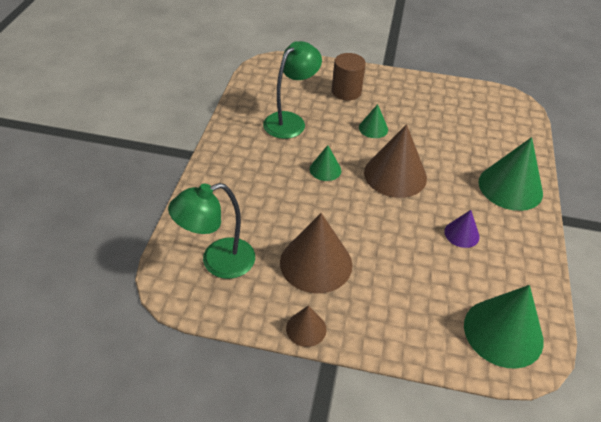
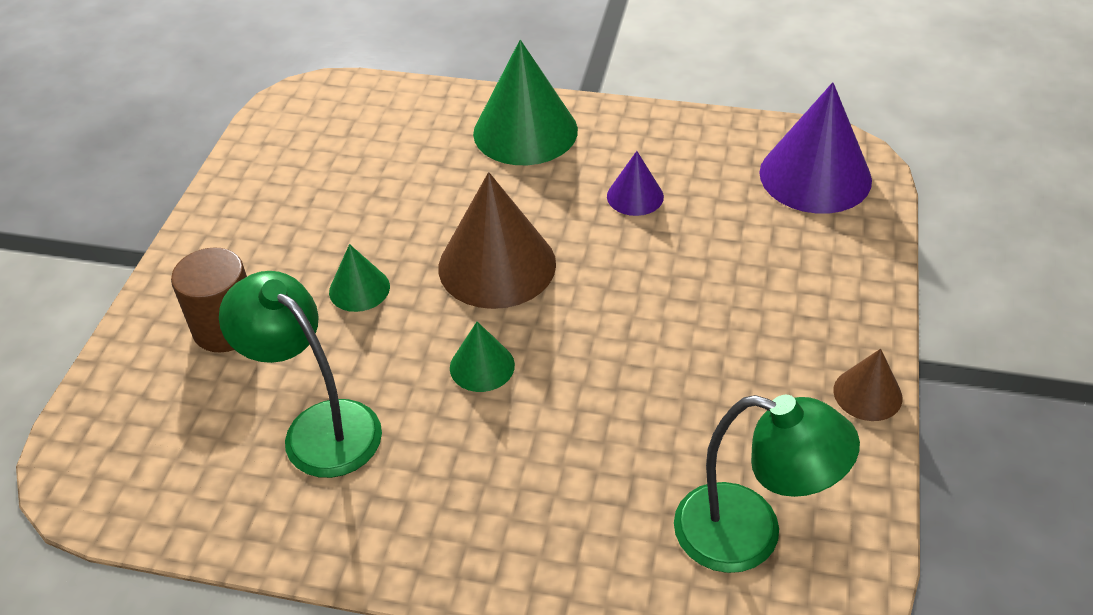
camera: 85 degrees left, 0 degrees up
green lamp [168,183,255,279] -> green lamp turned 45 degrees counterclockwise [674,395,860,573]
brown cone [280,213,352,293] -> none
green cone [464,285,544,369] -> purple cone [759,82,872,214]

